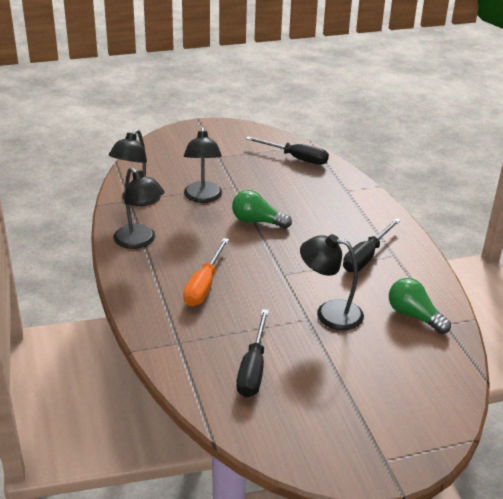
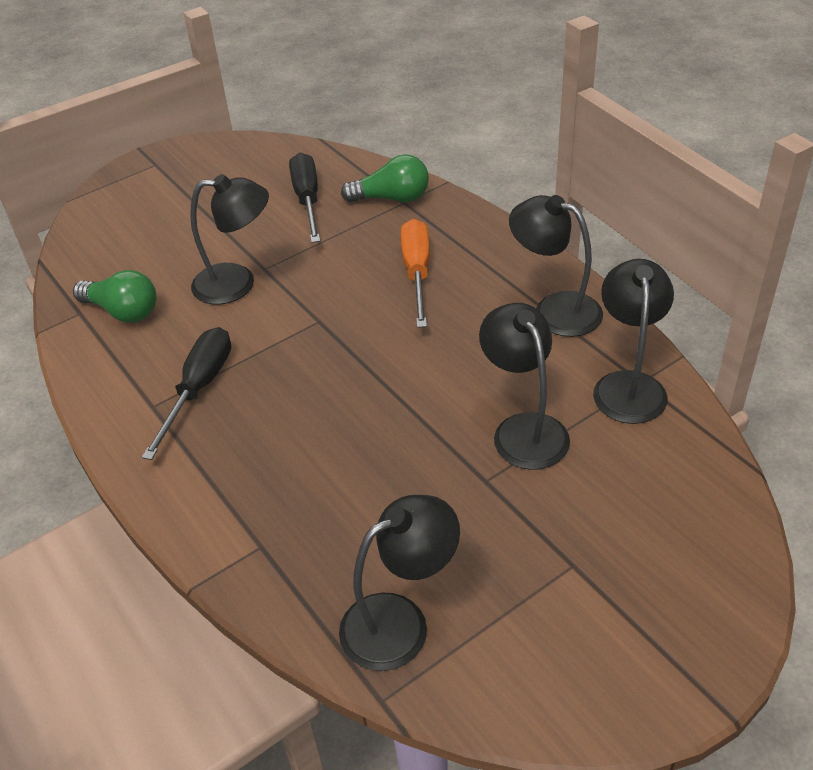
camera: 165 degrees right, 10 degrees up
green light bulb [232,190,292,228] -> green light bulb moved to [341,154,429,202]
black screwdriver [246,136,329,165] -> black lamp [339,495,460,671]

